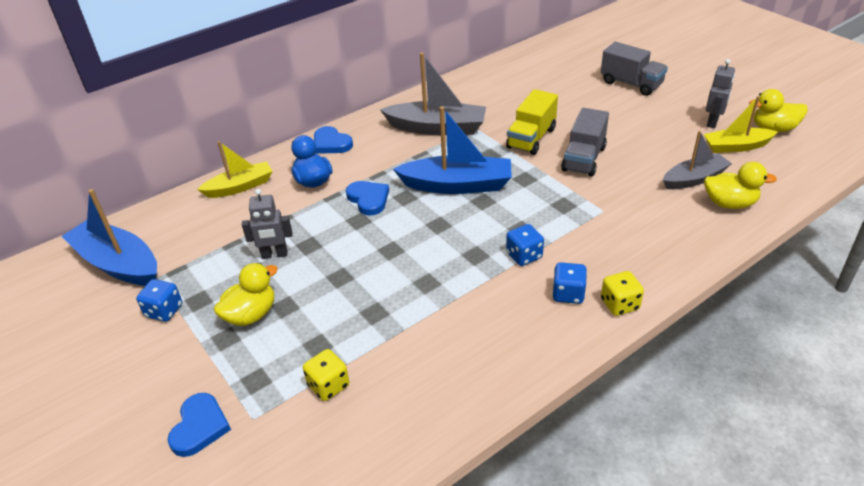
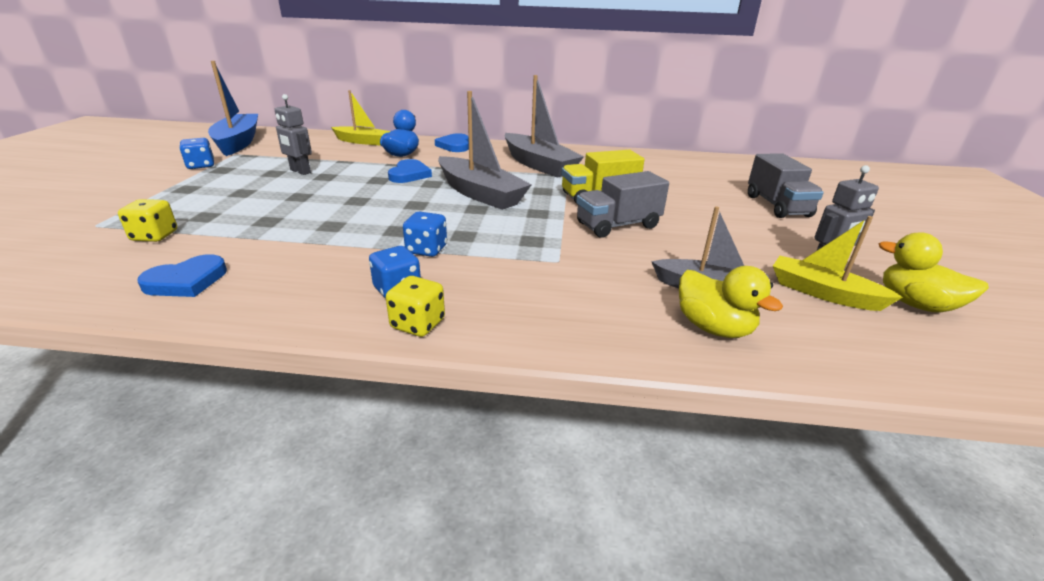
camera: 40 degrees right, 10 degrees down
blue heart [168,393,231,457] -> blue heart moved to [137,254,227,297]
yellow duck [214,263,278,326] -> none
blue boat [393,106,512,194] -> grey boat [438,91,532,210]

